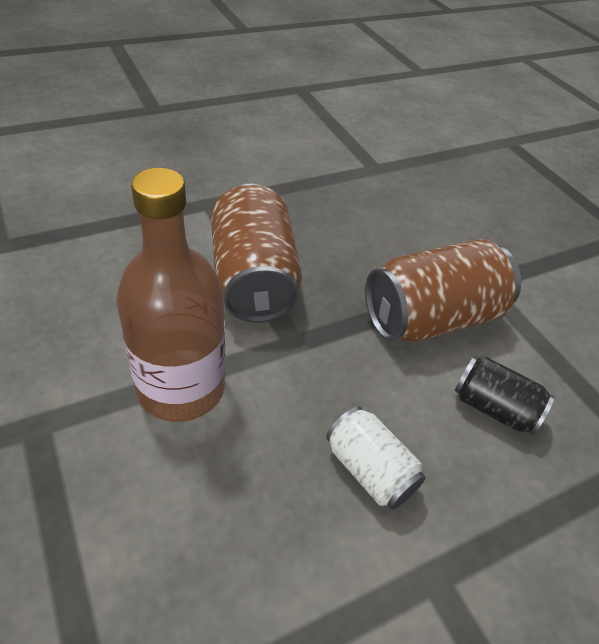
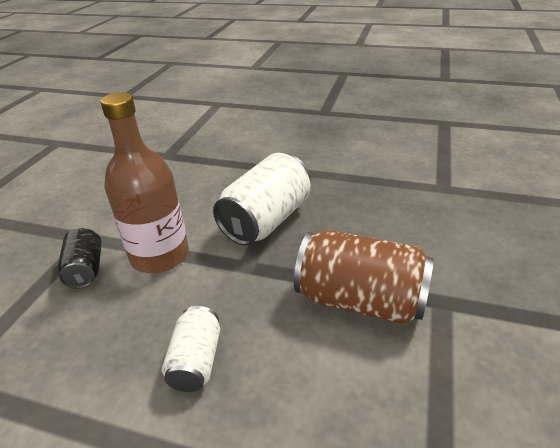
camera: 50 degrees right, 10 degrees down
brown can [211,184,302,323] -> white can [213,153,311,245]
black can [454,356,555,435] -> black can moved to [57,227,102,289]

